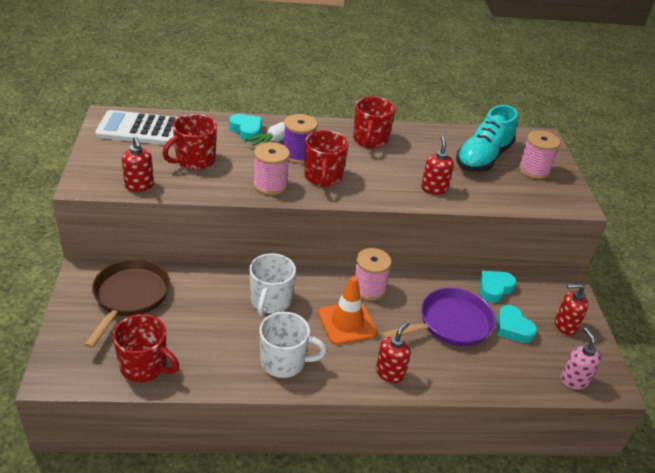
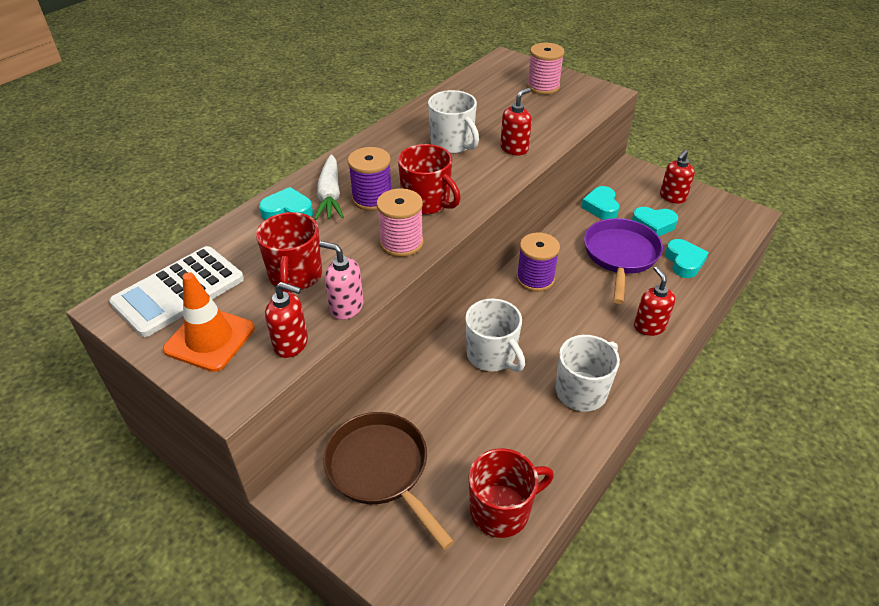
camera: 45 degrees left, 5 degrees up
orange traffic cone [318,276,377,345] -> orange traffic cone moved to [163,272,255,372]
red mug [353,97,395,149] -> none
pink spool [355,248,391,301] -> purple spool [516,233,560,292]
red soap dispenser [421,136,454,195] -> red soap dispenser turned 90 degrees clockwise [500,88,532,156]
turquoise shoe [456,105,518,172] -> none
pink soap dispenser [561,327,601,390] -> pink soap dispenser moved to [319,241,363,320]
none -> white mug [428,90,479,154]
none -> turquoise heart [665,239,709,278]

